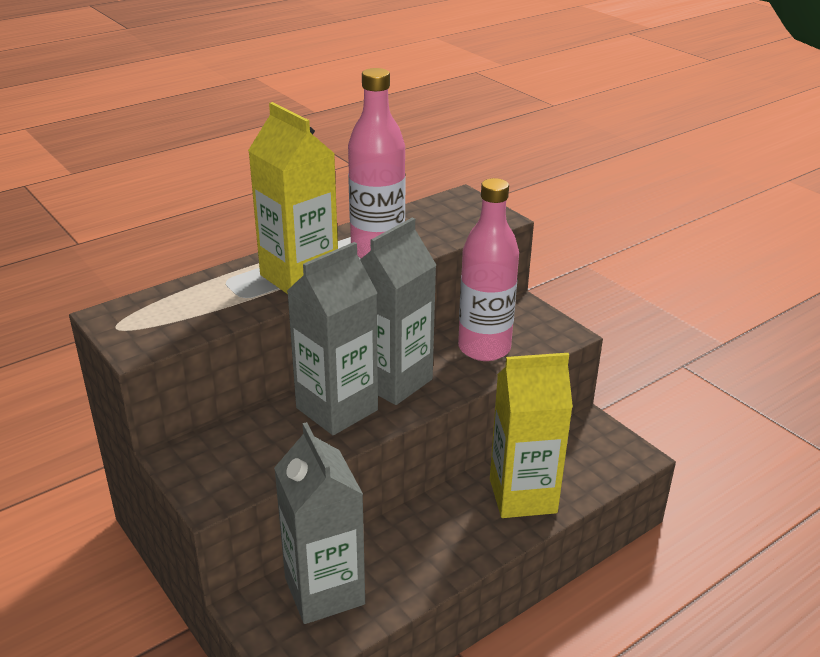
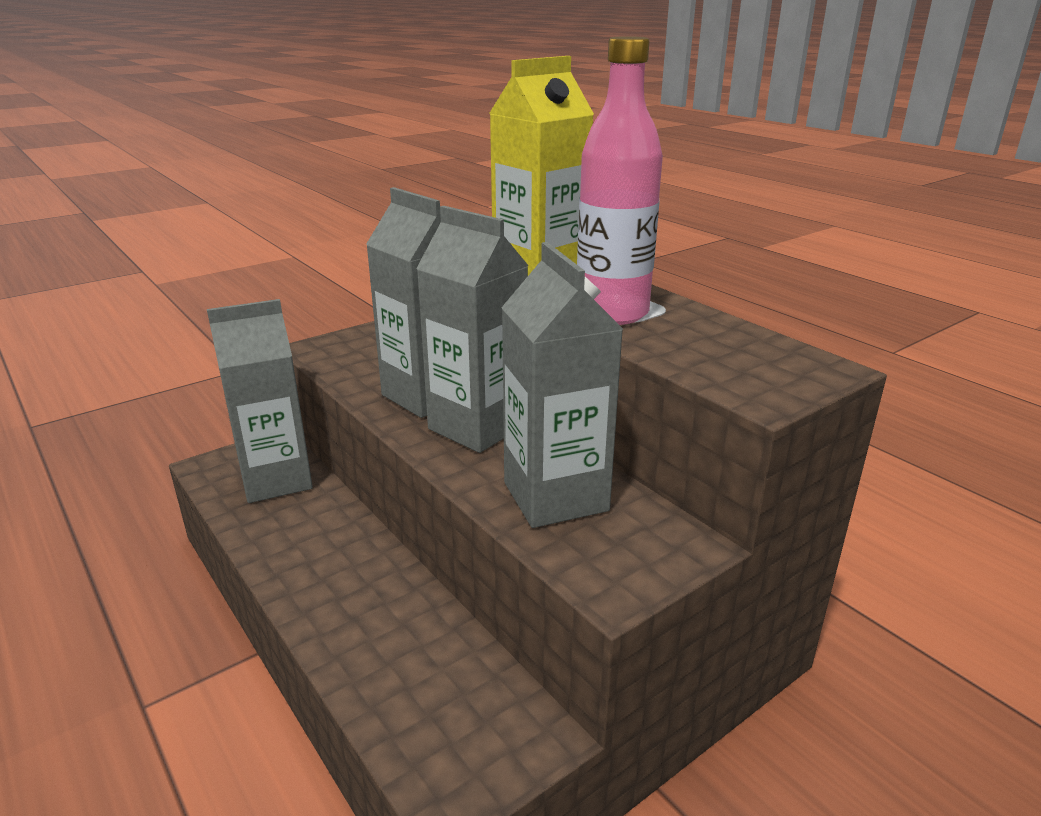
camera: 90 degrees right, 5 degrees down
pink bottle [458,178,519,361] -> grey carton [501,242,623,528]
yellow carton [490,353,573,518] -> none

